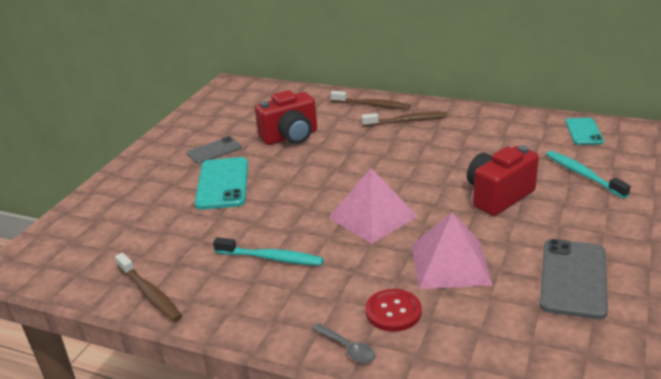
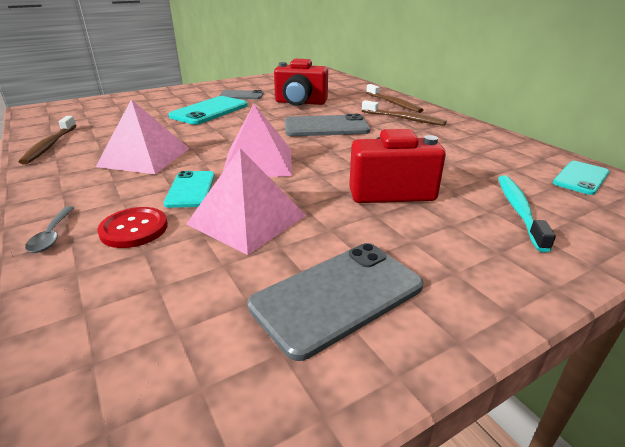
camera: 35 degrees right, 0 degrees up
turquoise toothbrush [213,237,324,266] -> pink pyramid [96,99,190,174]
none -> turquoise phone [163,171,215,208]
none -> grey phone [285,114,370,136]

